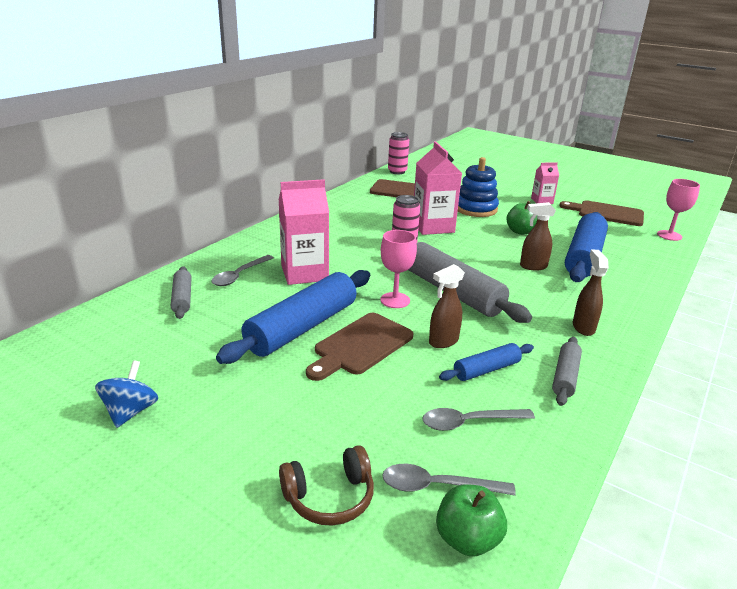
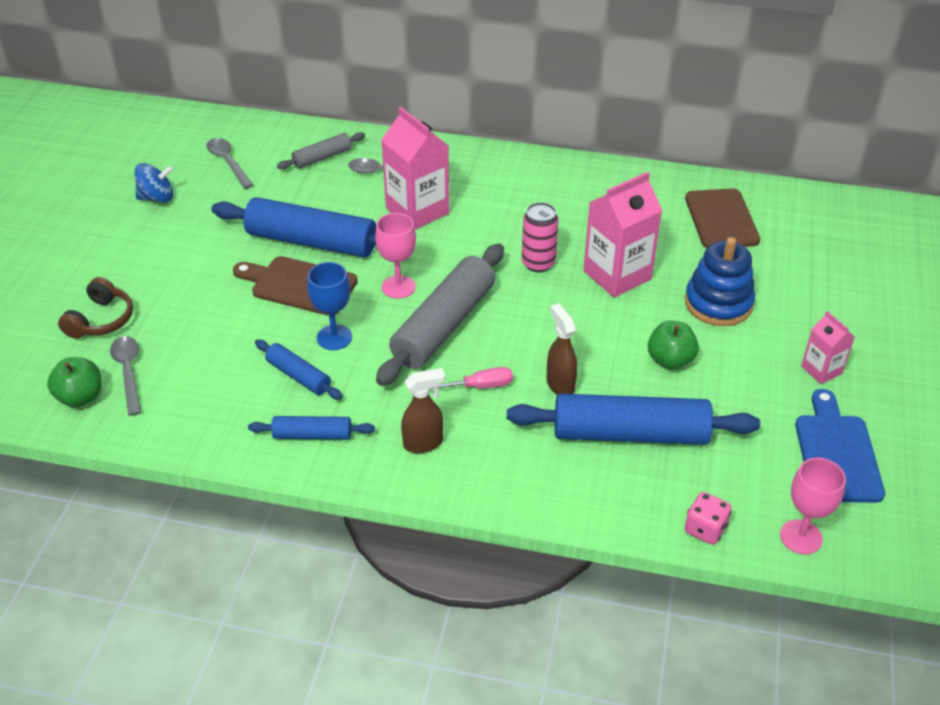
camera: 70 degrees right, 15 degrees up
brown headphones [279,445,374,526] -> brown headphones turned 120 degrees counterclockwise [58,277,133,339]
pink can [388,132,409,174] -> none
grey spoon [423,408,535,431] -> grey spoon moved to [207,138,253,189]
brown spray bottle [429,264,465,348] -> blue goblet [307,262,352,350]
grey rolling pin [552,337,582,406] -> blue rolling pin [248,416,375,440]
brown cutting board [559,200,644,226] -> blue cutting board [795,389,885,503]
none -> pink screwdriver [431,367,513,389]
none -> pink dice [685,492,732,545]

